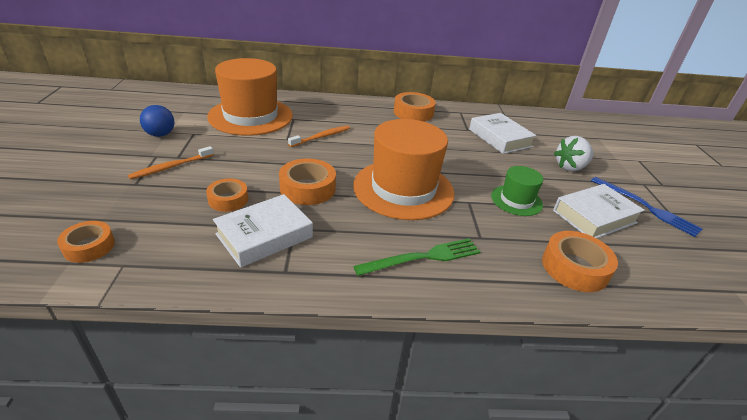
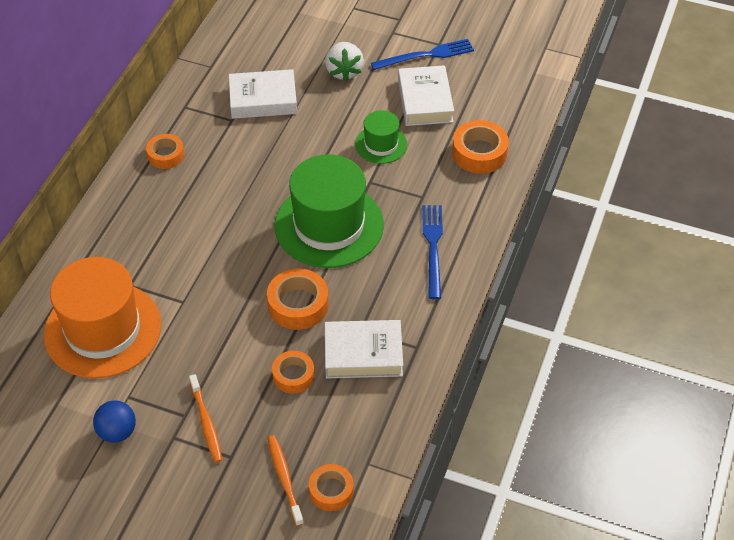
camera: 65 degrees left, 15 degrees up
white book [213,194,313,268] -> white book turned 75 degrees counterclockwise [325,320,403,378]
orange toothbrush [288,126,350,147] -> orange toothbrush moved to [268,435,304,526]
orange hat [353,119,454,220] -> green hat [274,155,384,268]
green fork [353,238,480,276] -> blue fork [422,205,443,299]
orange tape [394,92,436,122] -> orange tape [146,134,184,169], size x0.66

